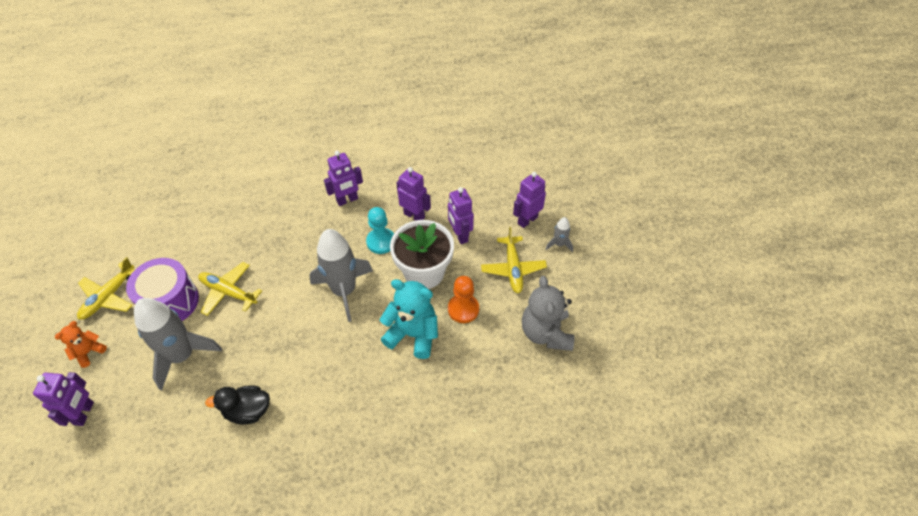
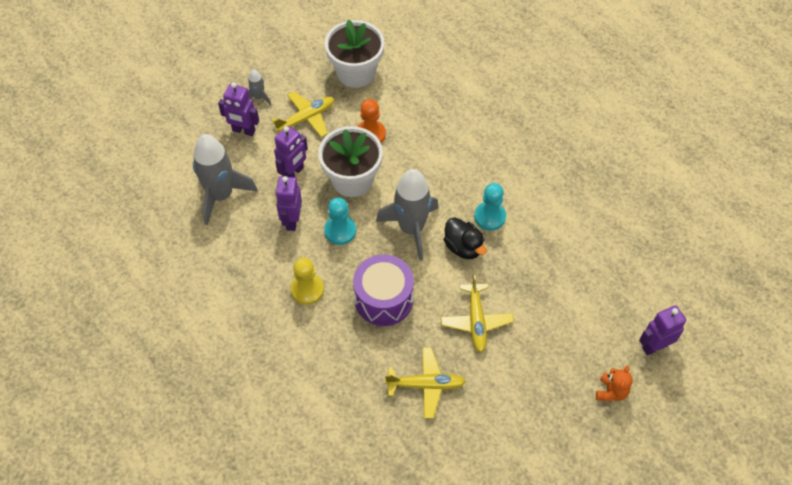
camera: 120 degrees left, 5 degrees up
orange teddy bear [55,321,107,368] -> orange teddy bear turned 75 degrees counterclockwise [596,365,633,402]
yellow plane [77,257,135,320] -> yellow plane moved to [385,347,466,418]
purple drum [126,258,199,321] -> purple drum moved to [353,254,414,326]
grey rocket [134,298,222,390] -> grey rocket moved to [193,134,258,225]
black duck [205,386,270,425] -> black duck moved to [444,217,486,259]
purple robot [324,151,363,206] -> yellow pawn [291,258,324,305]
turquoise teddy bear [379,279,438,359] -> none
grey teddy bear [522,276,575,351] -> white flower pot [325,20,384,88]
none -> turquoise pawn [474,183,506,230]

